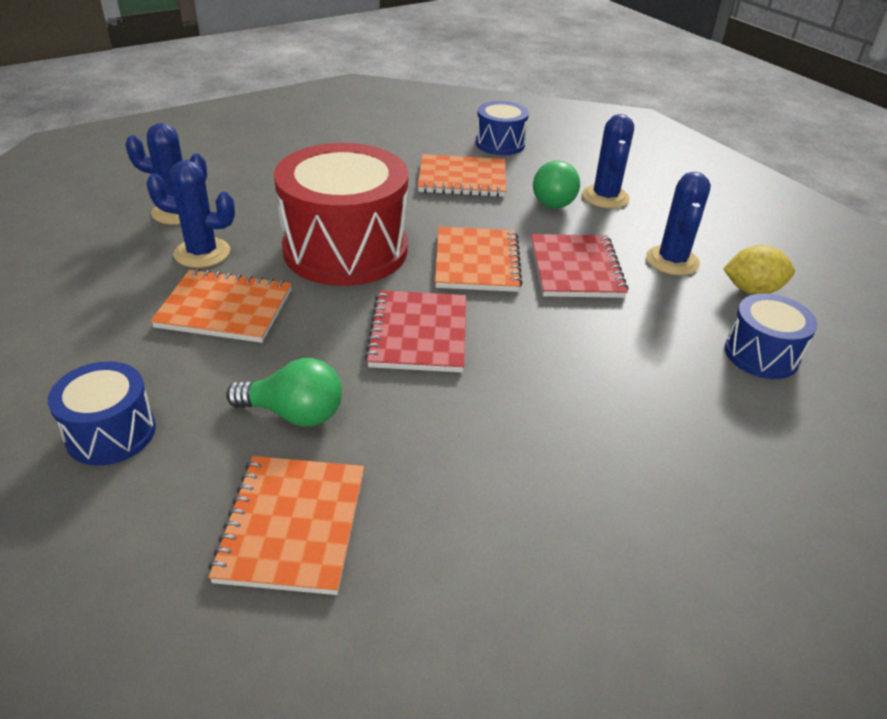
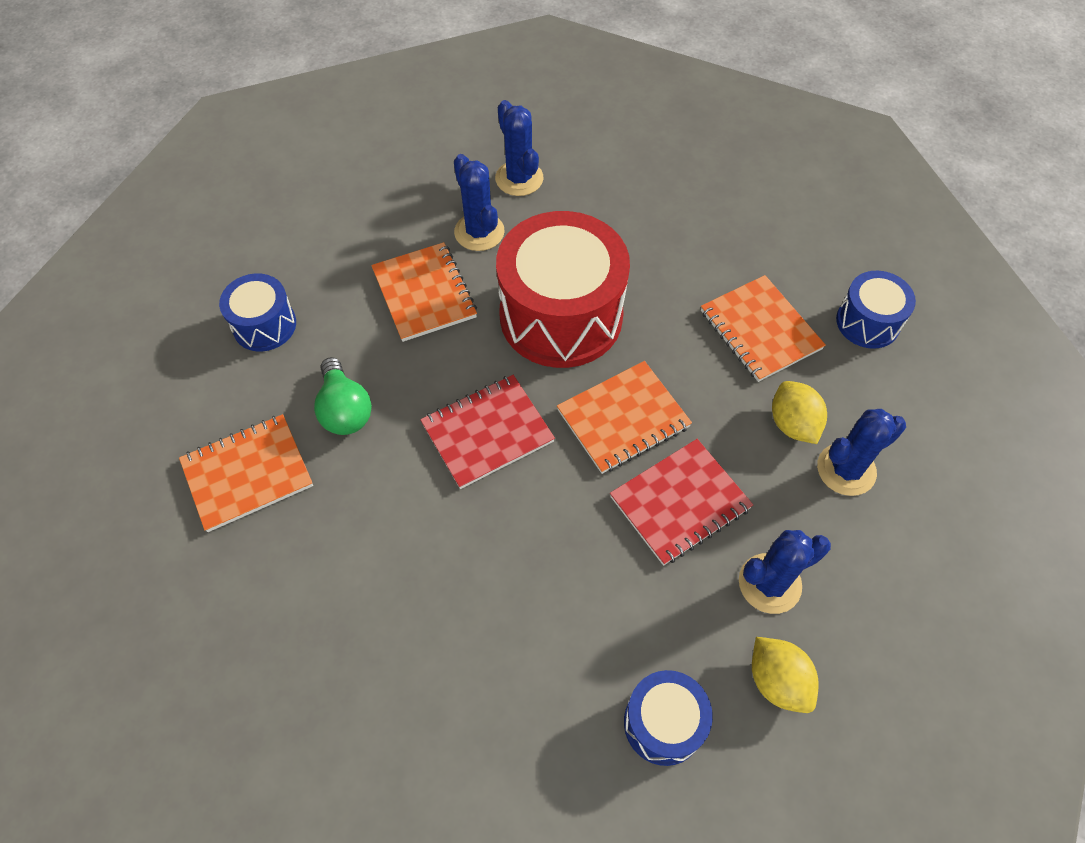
camera: 60 degrees right, 20 degrees up
green light bulb [533,160,580,209] -> yellow lemon [772,381,827,444]

